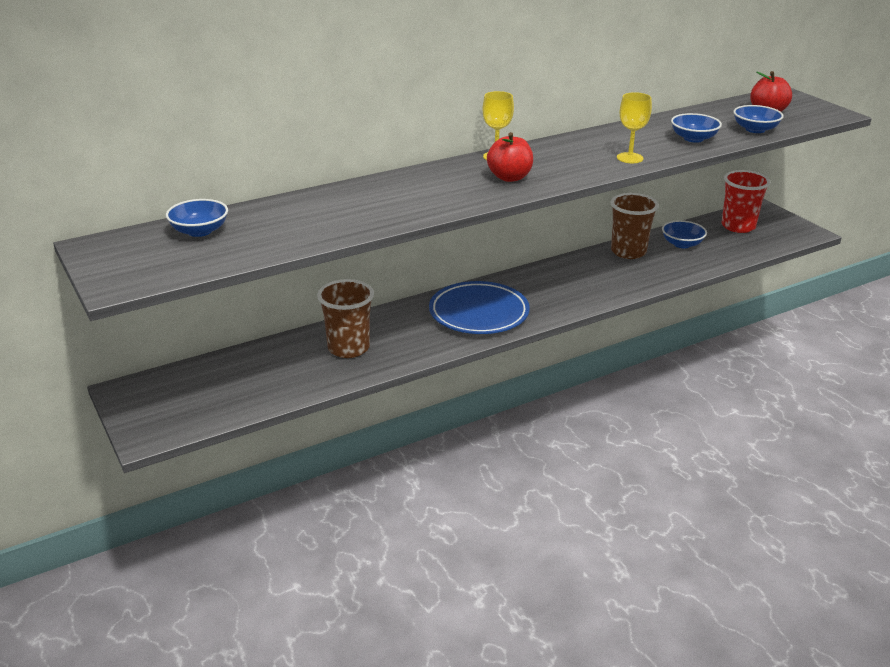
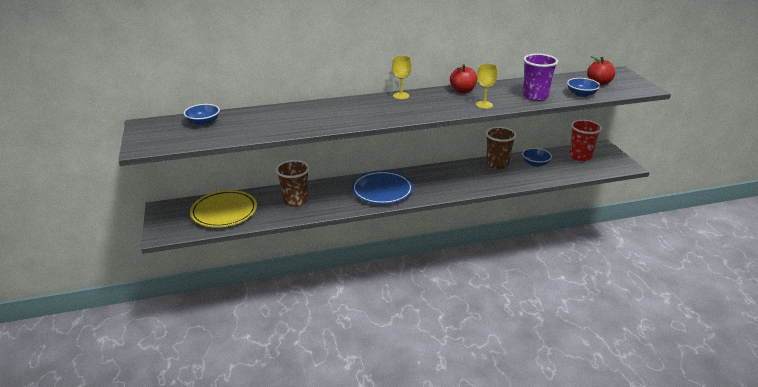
camera: 15 degrees right, 0 degrees up
red apple [487,132,533,182] -> red apple moved to [450,64,477,93]
blue bowl [671,113,722,143] -> purple cup [523,53,558,101]
none -> yellow plate [190,190,257,228]

